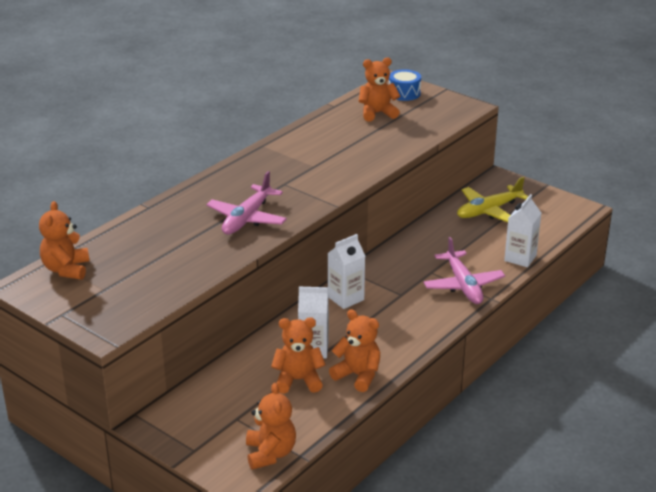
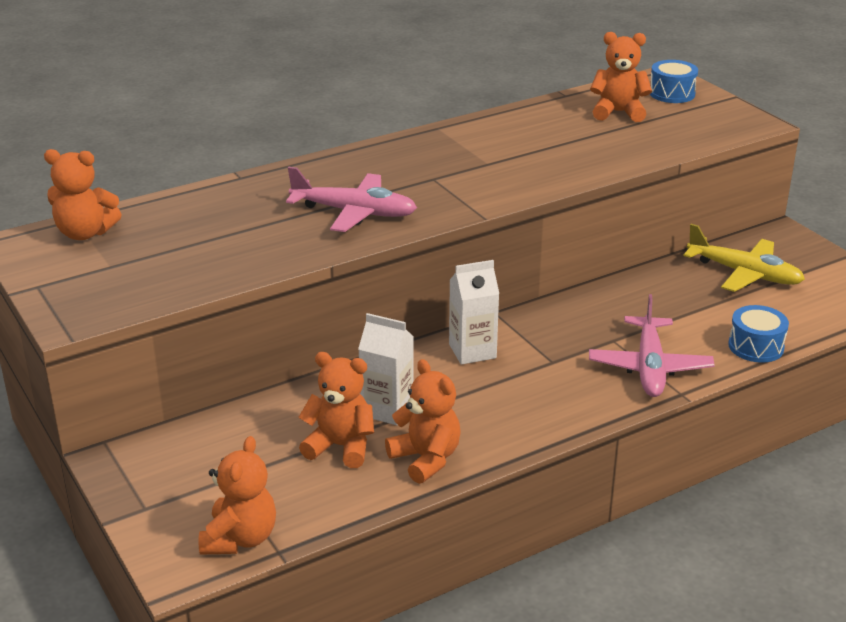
camera: 20 degrees right, 0 degrees up
orange teddy bear [39,201,89,280] -> orange teddy bear turned 105 degrees counterclockwise [44,149,122,240]
pink plane [206,171,287,235] -> pink plane turned 120 degrees counterclockwise [286,167,417,232]
yellow plane [457,177,529,222] -> yellow plane turned 135 degrees counterclockwise [683,224,805,292]
white carton [504,194,541,267] -> blue drum [728,305,789,363]

